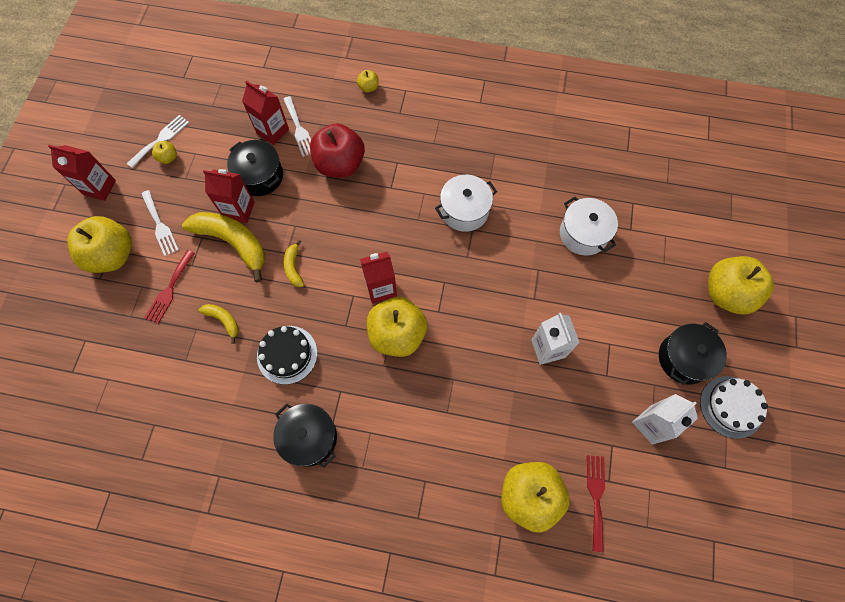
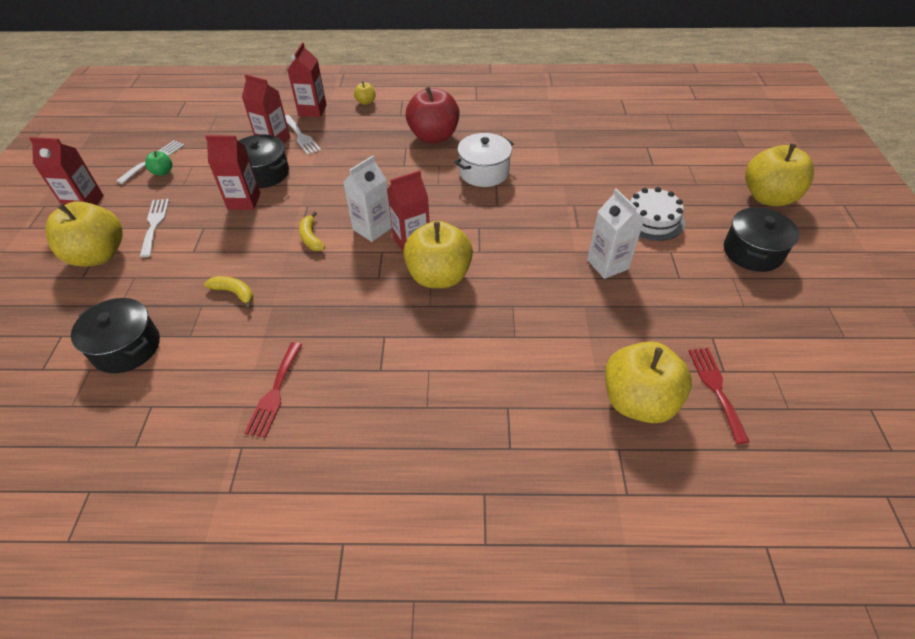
camera: 10 degrees left, 20 degrees down
white fork [141,190,179,256] -> white fork turned 150 degrees counterclockwise [140,199,169,257]
red fork [145,250,195,324] -> red fork moved to [244,342,302,438]
yellow apple [152,141,177,164] -> green apple [145,151,172,176]
yellow banana [182,212,265,282] -> none
black cake [257,326,317,385] -> none
black pot [273,403,337,468] -> black pot moved to [71,298,160,374]
red apple [310,123,365,178] -> red apple moved to [405,86,459,143]
white pot [560,197,618,256] -> none
white carton [632,394,698,444] -> white carton moved to [343,156,392,242]
white cake [700,376,768,439] -> white cake moved to [630,187,685,241]
none -> red carton [287,42,327,117]

